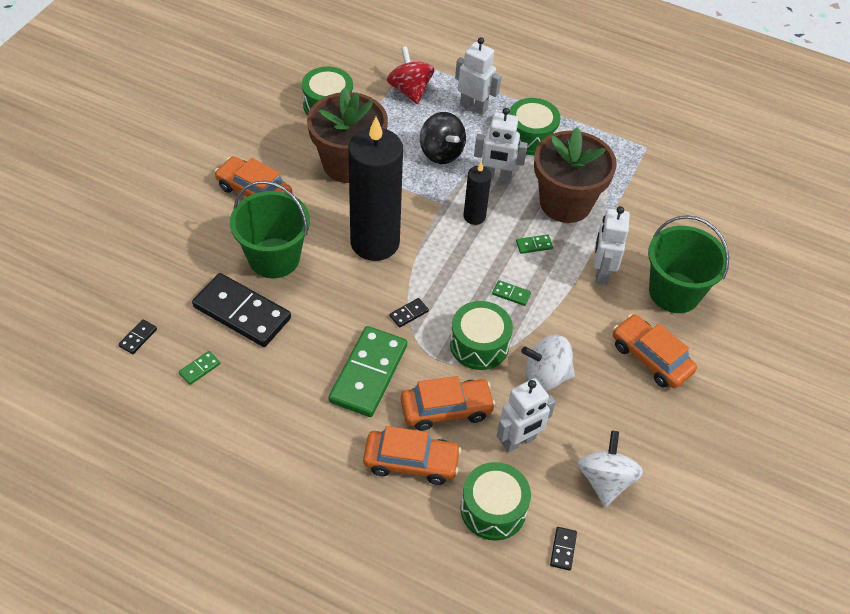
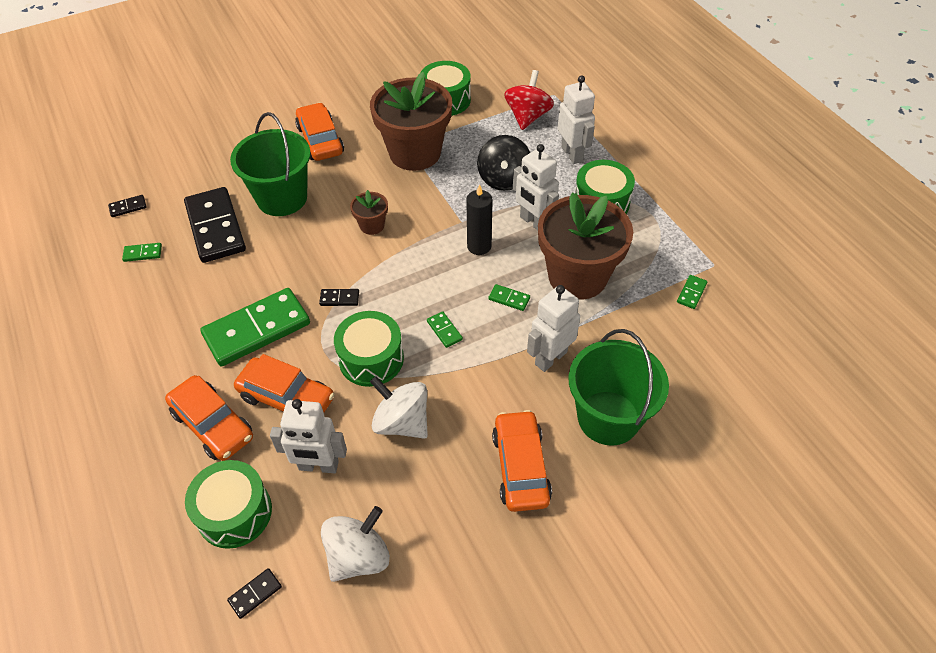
camera: 40 degrees right, 0 degrees up
black candle [348,117,403,261] -> brown flower pot [350,190,388,235]
none -> green domino [677,275,707,309]

